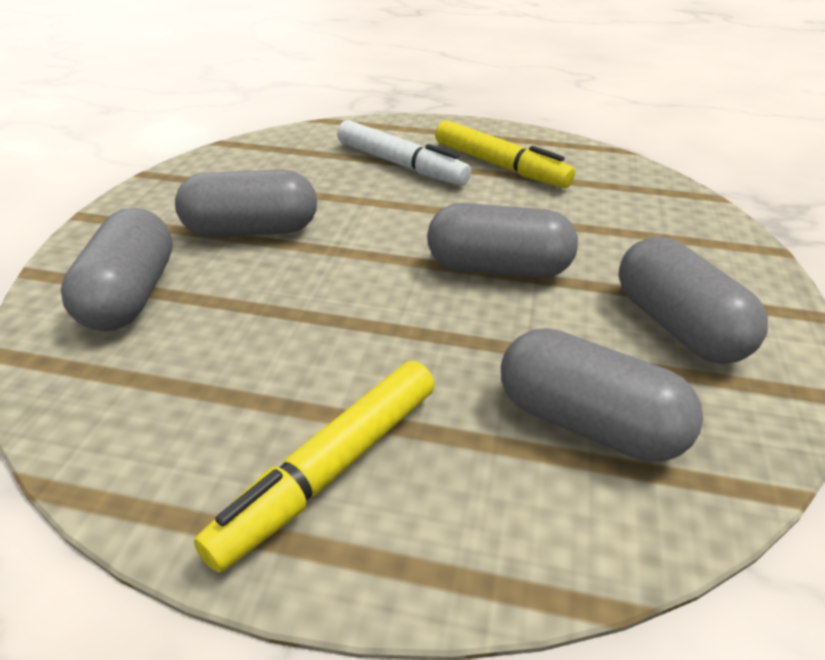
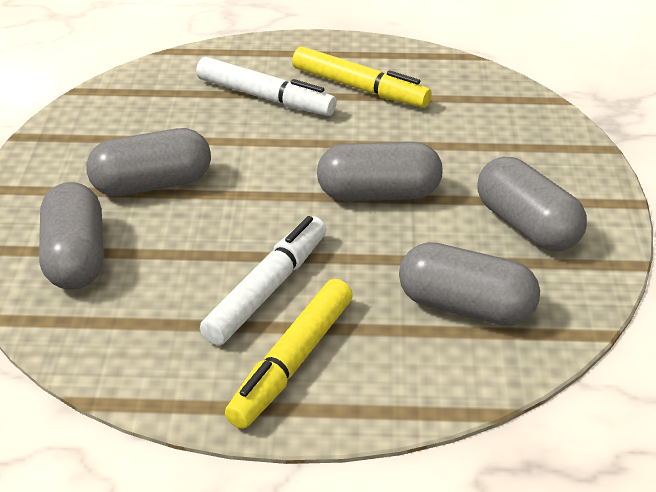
camera: 10 degrees left, 0 degrees up
none -> white marker [200,216,326,346]

